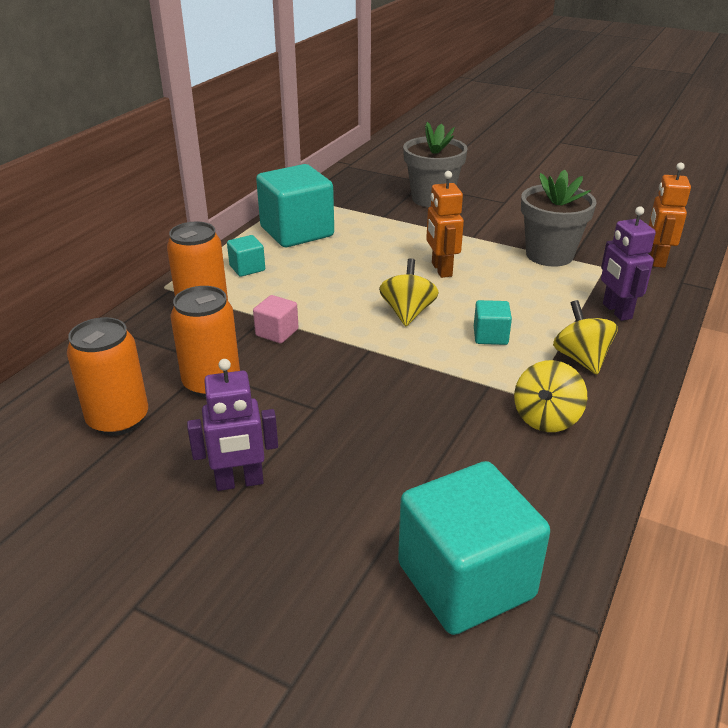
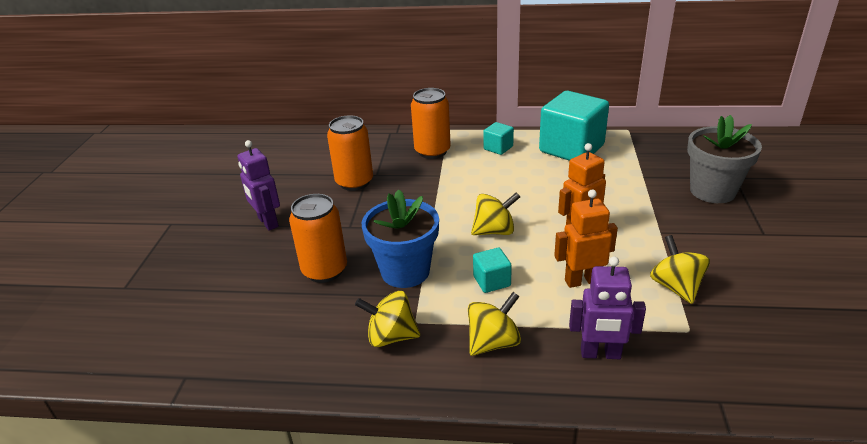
camera: 70 degrees right, 0 degrees up
orange can [67,317,148,436] -> orange can moved to [289,194,347,283]
pink cube [253,295,299,343] -> none
turquoise cube [398,461,550,635] -> none
grey flower pot [521,170,596,266] -> yellow spinning top [650,235,710,304]
purple robot [601,206,656,321] -> purple robot turned 135 degrees counterclockwise [569,257,646,359]
orange robot [649,163,691,268] -> orange robot moved to [554,189,618,288]
none -> blue flower pot [362,190,439,288]

